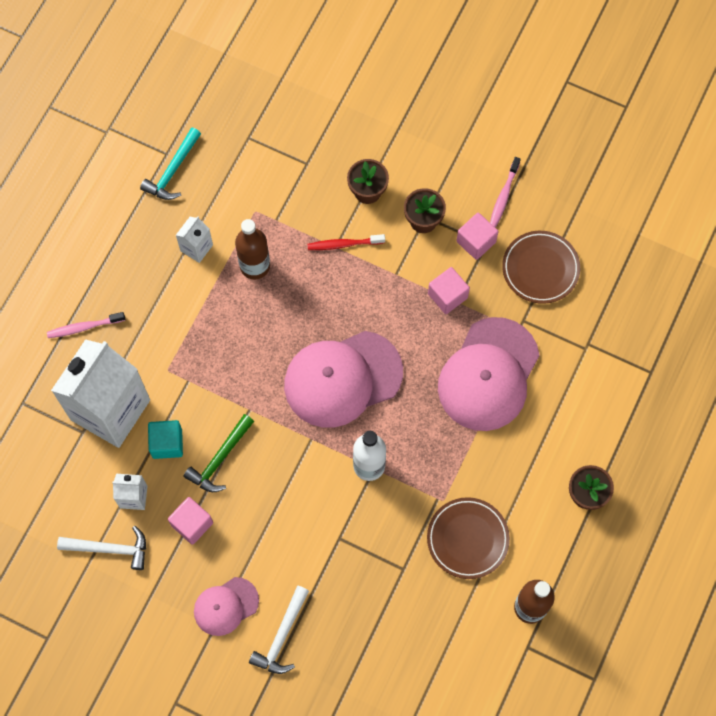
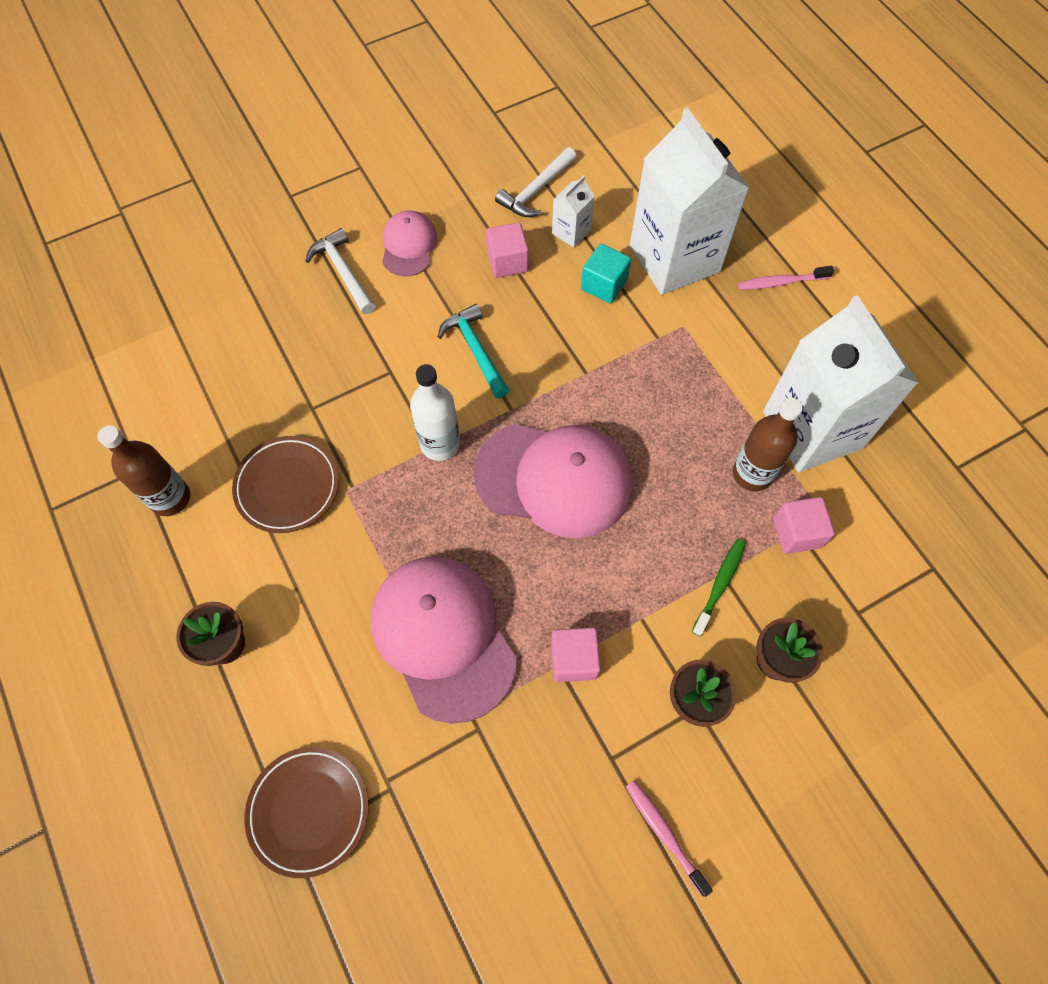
camera: 125 degrees right, 5 degrees down
pink toothbrush [47,312,125,338] -> pink toothbrush turned 120 degrees counterclockwise [738,266,834,290]
turquoise hammer [140,127,201,200] -> turquoise hammer moved to [438,304,509,398]
white carton [176,216,213,263] -> white carton [763,295,918,473], size x2.37
green hammer [183,414,254,492] -> none
pink cap [284,331,403,428] -> pink cap turned 90 degrees clockwise [474,424,633,538]
red toothbrush [307,234,385,250] -> green toothbrush [692,539,746,636]
pink cube [456,213,498,260] -> pink cube moved to [773,497,835,554]
brown plate [502,231,580,304] -> brown plate moved to [244,747,369,878]

